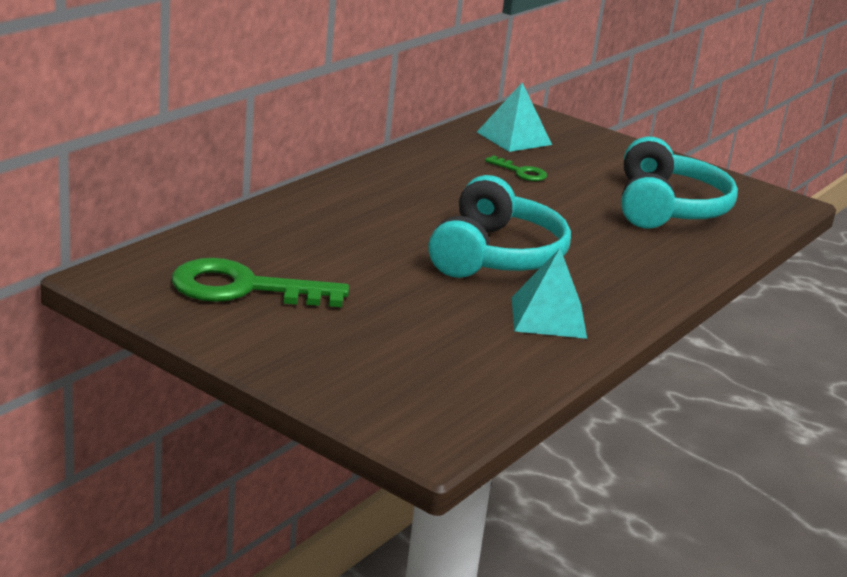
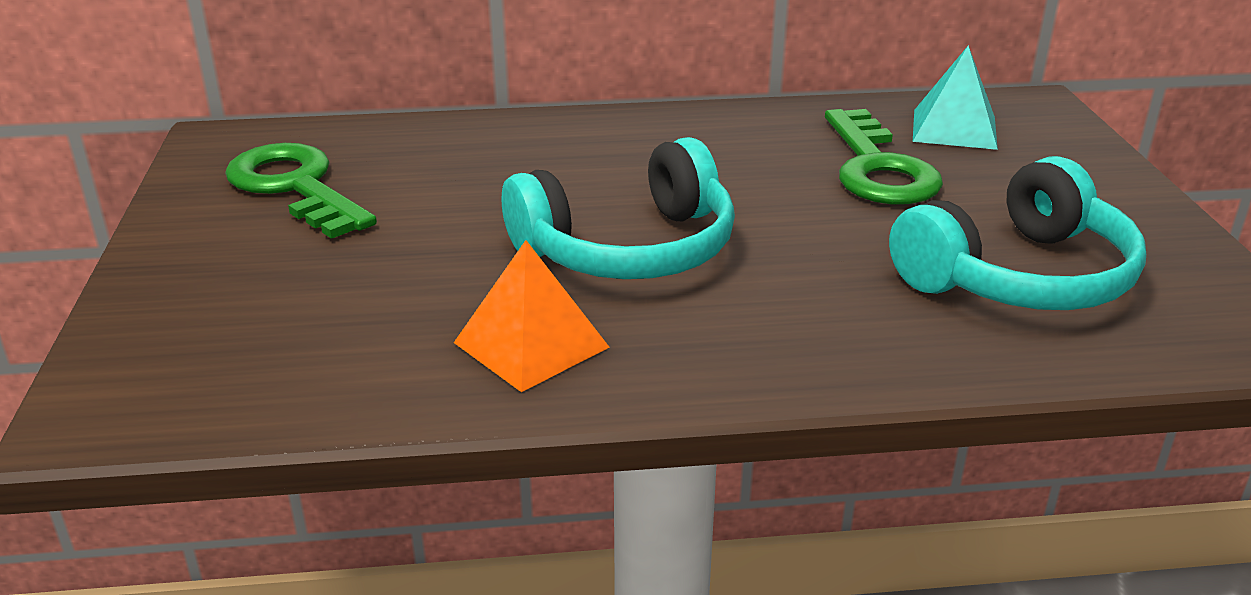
camera: 50 degrees right, 5 degrees up
green key [485,155,547,181] -> green key [825,109,943,205], size x2.08
turquoise pyramid [512,248,587,339] -> orange pyramid [454,240,610,392]

